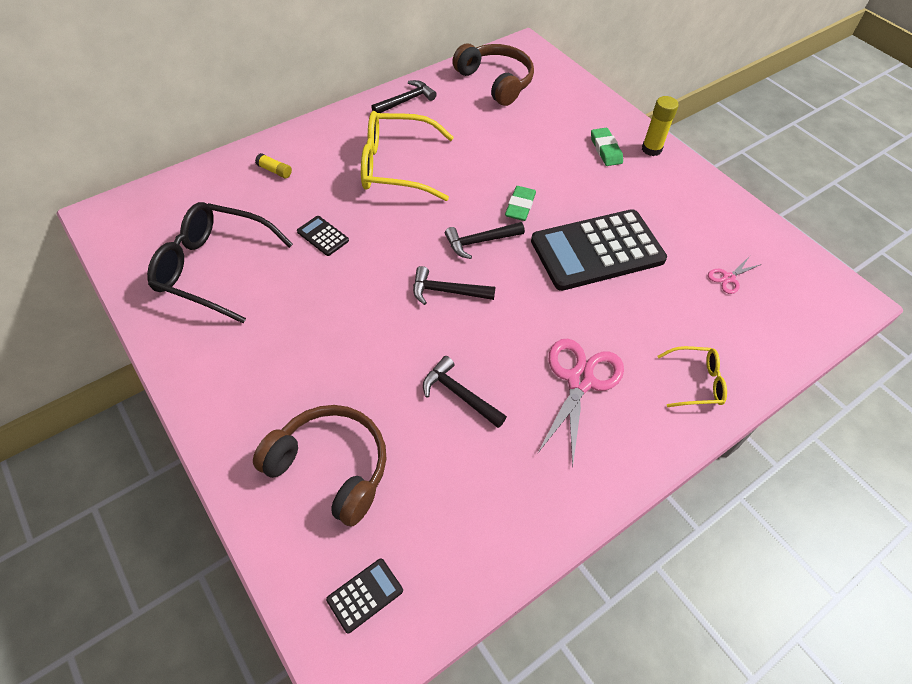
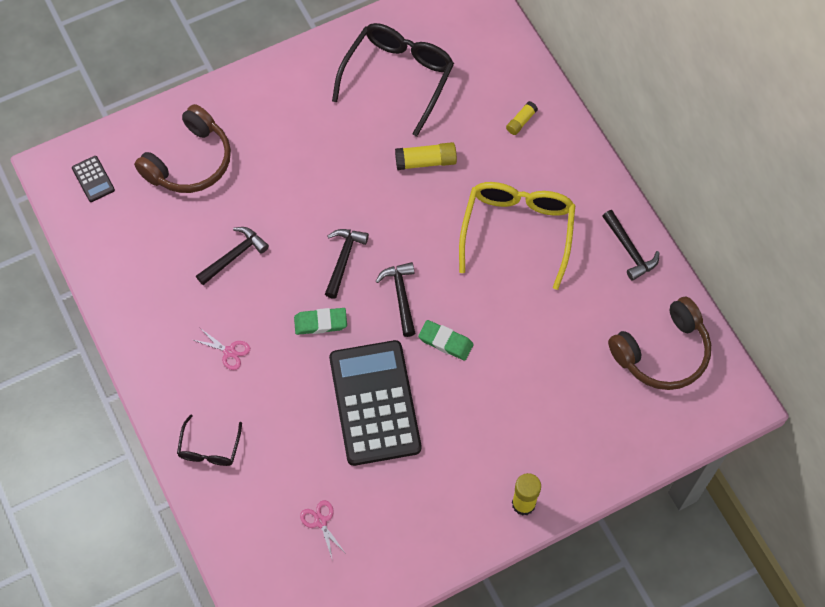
camera: 100 degrees right, 10 degrees up
black calculator [297,216,349,256] -> yellow glue stick [395,142,457,170]
pink scissors [537,338,624,468] -> pink scissors [194,328,250,370], size x0.49
green eraser [591,128,623,166] -> green eraser moved to [294,308,347,335]
yellow glasses [657,346,727,407] -> black glasses [177,415,242,466]

